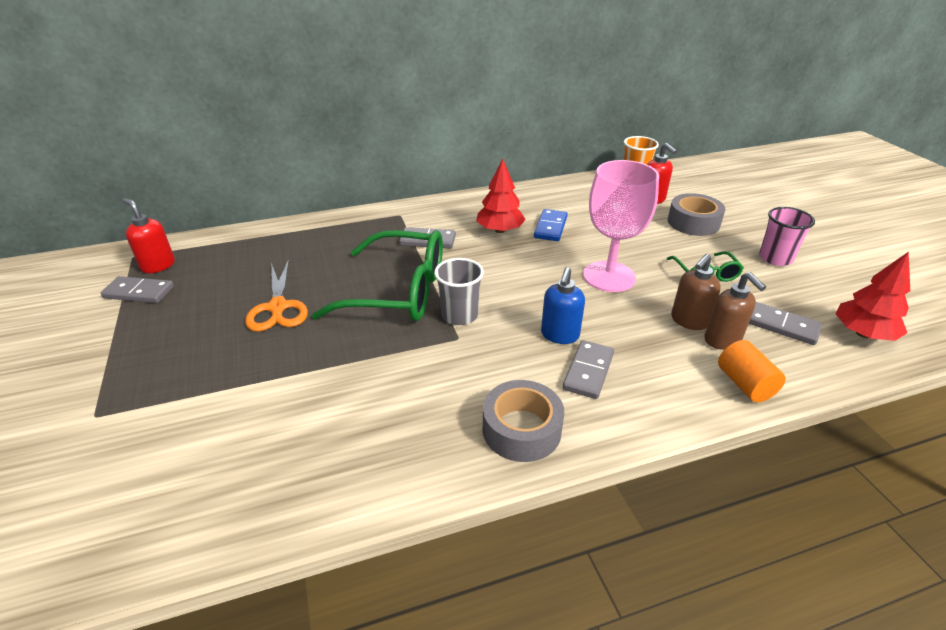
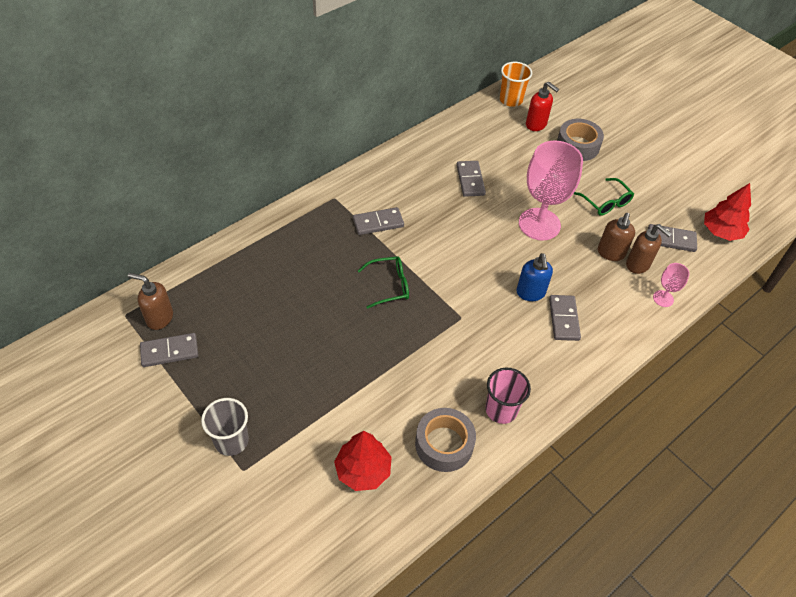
camera: 25 degrees left, 15 degrees up
red soap dispenser [122,198,175,273] -> brown soap dispenser [128,273,173,330]
orange scissors [245,259,308,332] -> none
green glasses [311,230,443,321] -> green glasses [358,257,409,309], size x0.49
grey cup [434,258,484,325] -> grey cup moved to [201,398,249,456]
red tree [476,158,526,233] -> red tree moved to [334,431,391,491]
grey tape [483,380,564,462] -> grey tape moved to [415,408,476,472]
blue domino [534,209,568,241] -> grey domino [457,161,486,197]
orange cylinder [718,340,786,402] -> pink goblet [653,263,690,307]
pink cup [759,207,815,266] -> pink cup moved to [485,367,531,424]

